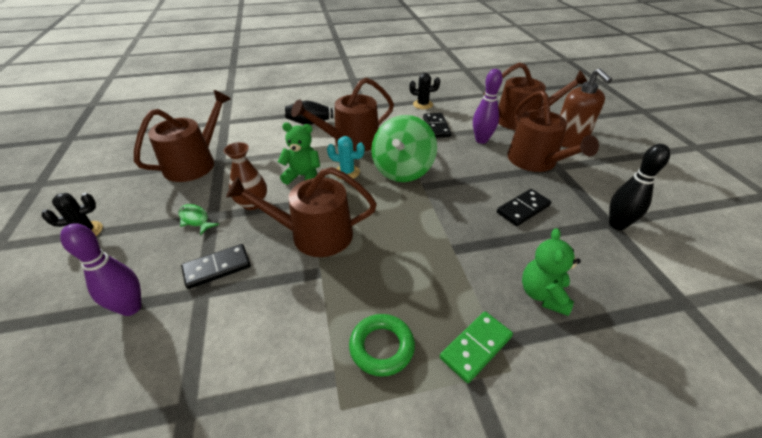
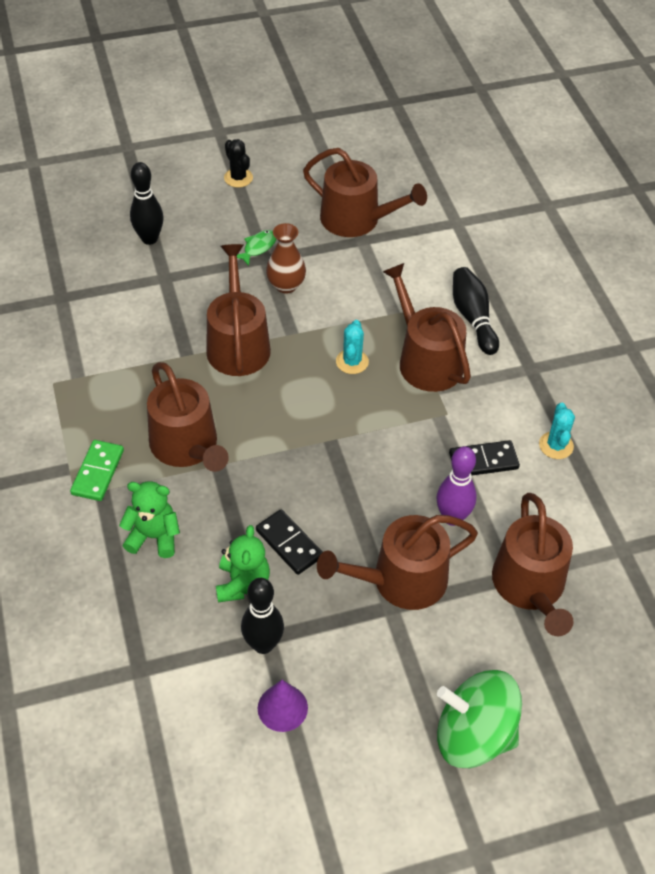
camera: 85 degrees right, 10 degrees up
purple bowling pin [60,223,142,316] -> black bowling pin [130,162,164,245]
black domino [181,244,251,289] -> none
green teddy bear [278,122,320,185] -> green teddy bear moved to [216,525,270,602]
green ring [349,314,415,377] -> none
green spinning top [371,115,437,182] -> green spinning top moved to [437,670,522,768]
black cactus [409,73,440,109] -> turquoise cactus [539,403,575,459]
green domino [440,312,513,383] -> green domino turned 60 degrees clockwise [70,440,124,501]
brown soap dispenser [560,68,612,148] -> none
none -> brown watering can [147,362,229,472]
none -> purple cone [258,680,308,732]

